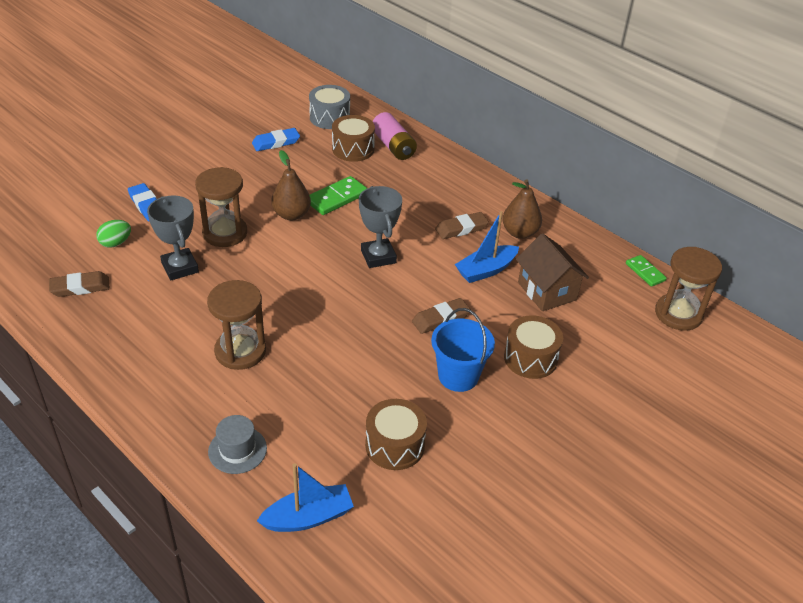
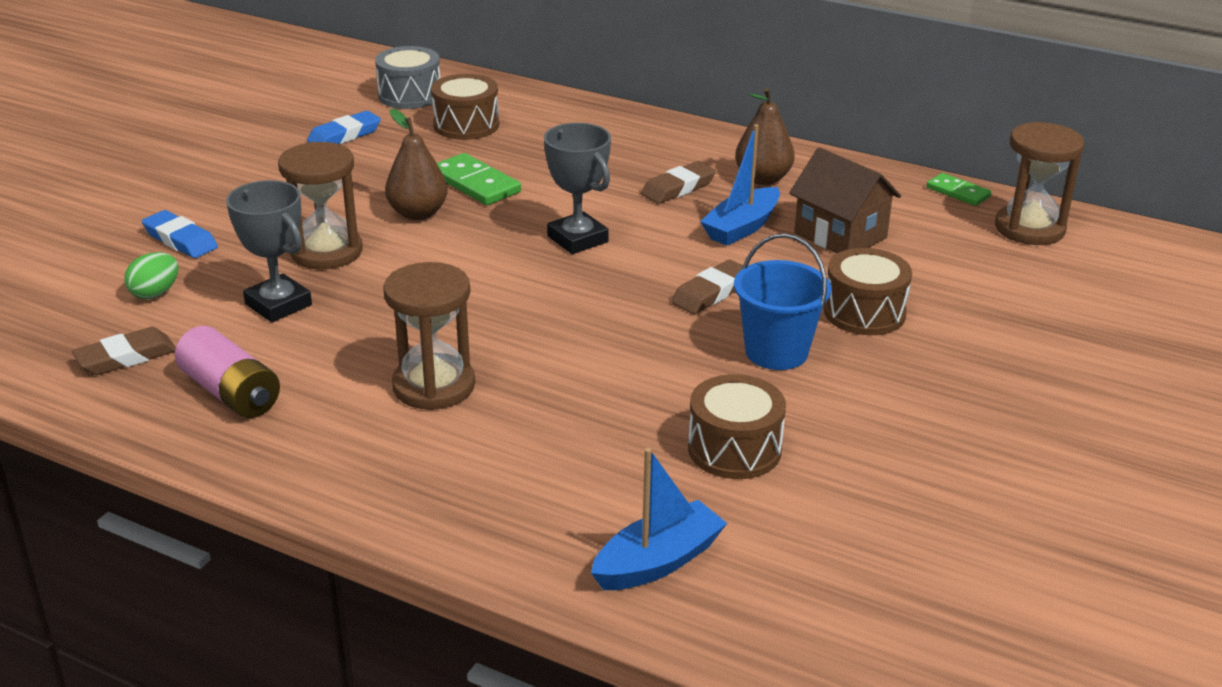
camera: 15 degrees left, 10 degrees down
grey hat [208,415,267,474] -> none
green domino [310,176,368,215] -> green domino turned 75 degrees counterclockwise [437,153,521,205]
pink battery [372,112,417,160] -> pink battery moved to [175,326,280,418]

